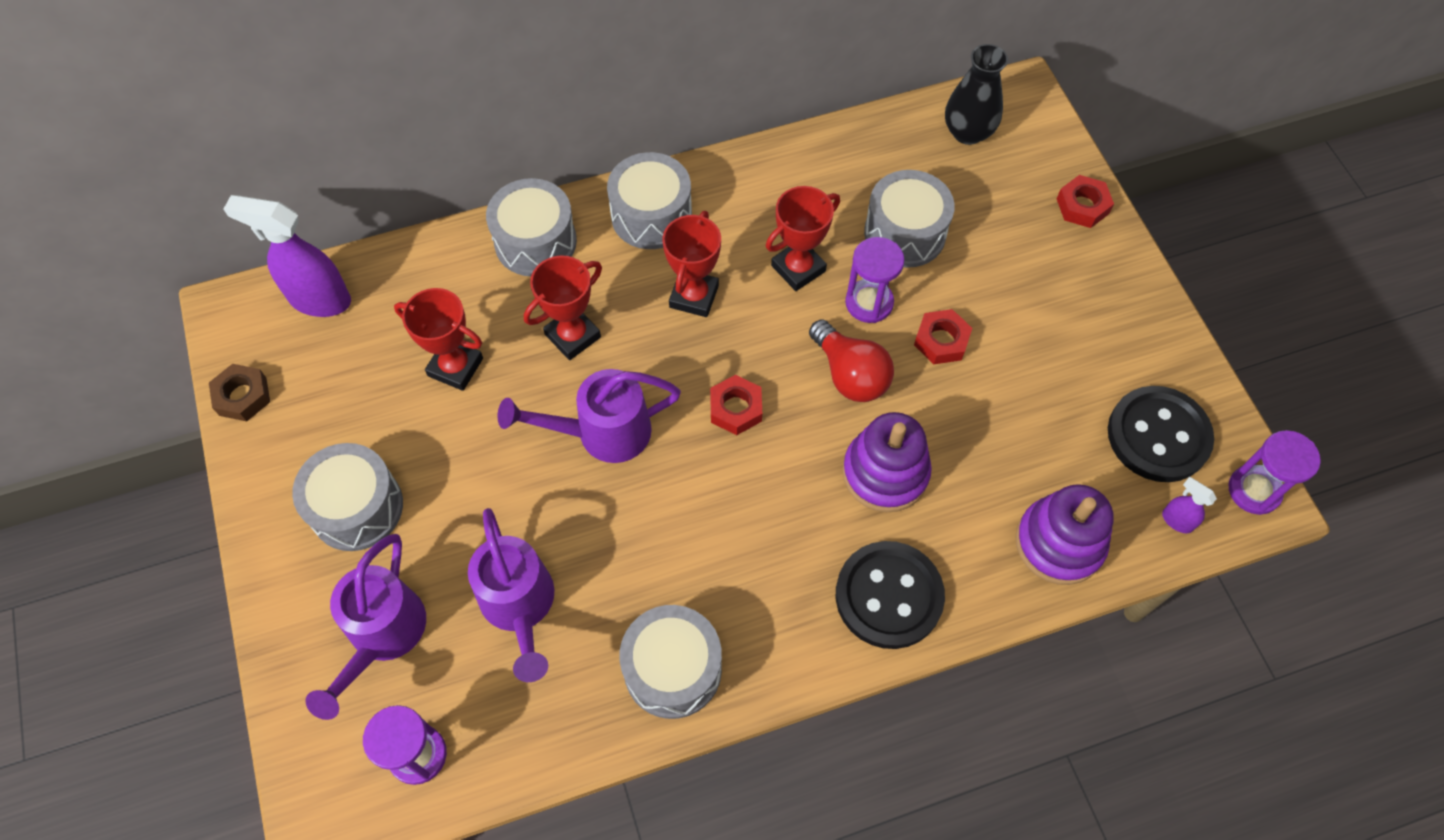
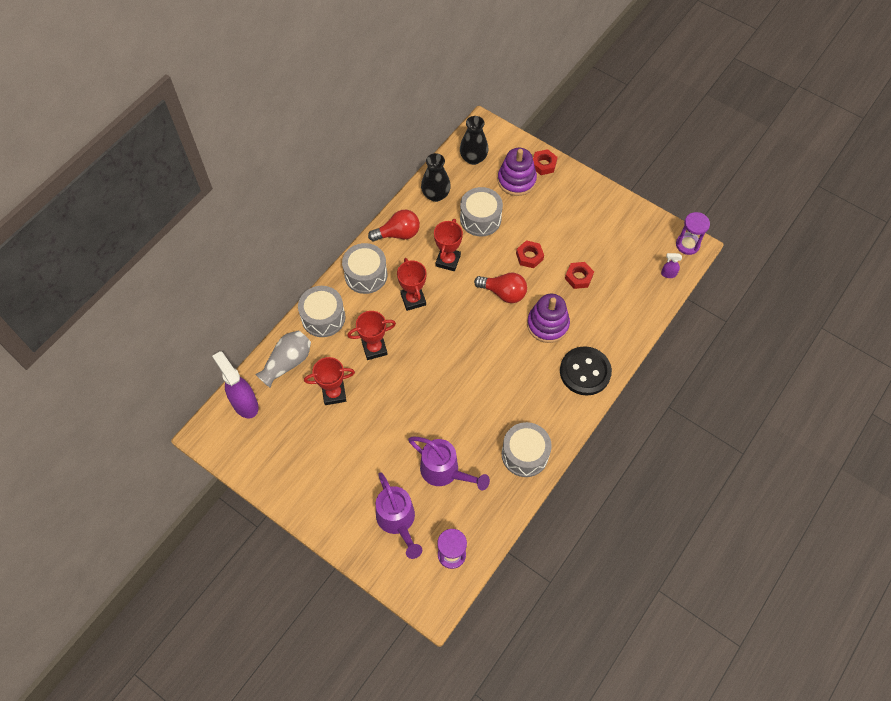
camera: 35 degrees left, 0 degrees up
brown nut [209,364,270,421] -> none
purple spray bottle [224,195,351,317] -> purple spray bottle turned 75 degrees clockwise [212,351,259,419]
grey drum [292,443,403,551] -> none
purple watering can [497,369,681,463] -> none
red trophy [524,255,602,360] -> red trophy turned 60 degrees clockwise [347,311,396,360]
red nut [710,375,762,435] -> red nut moved to [565,262,594,289]
purple hourglass [845,237,904,323] -> none
purple stacking toy [1015,484,1114,585] -> purple stacking toy moved to [498,148,537,196]
black button [1108,386,1214,482] -> none
none -> grey vase [255,331,311,387]
none -> red light bulb [368,210,420,242]
none -> black vase [421,153,451,202]

